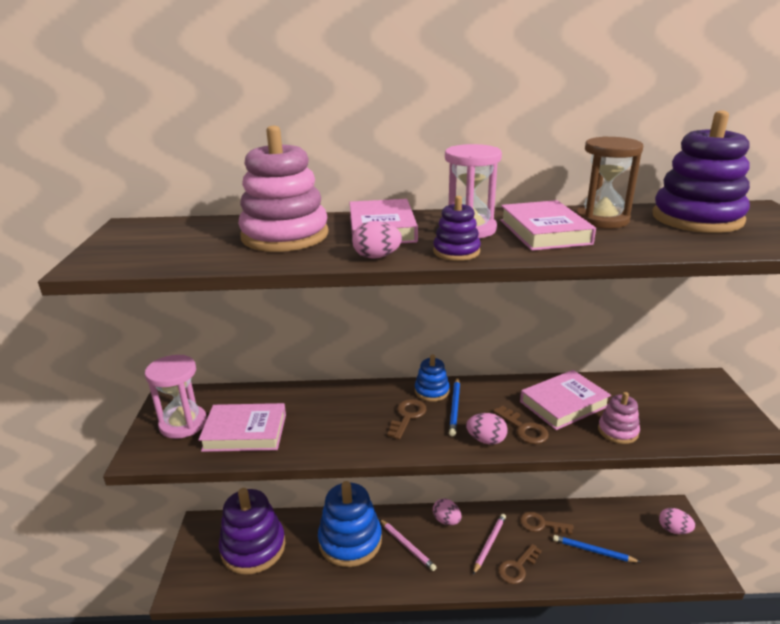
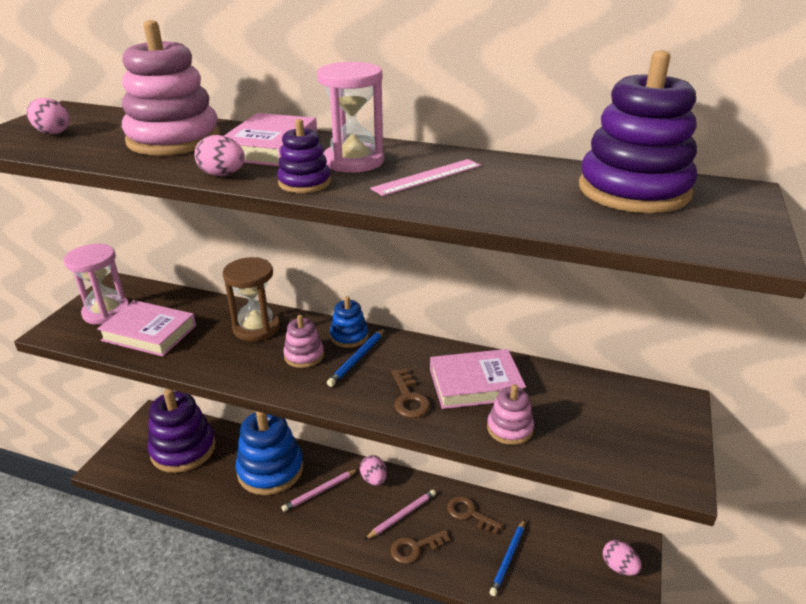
camera: 20 degrees right, 5 degrees up
pink pencil [379,519,437,571] -> pink pencil turned 75 degrees clockwise [282,469,358,512]
brown key [387,399,427,440] -> pink stacking toy [283,315,324,368]
pink egg [466,413,508,444] -> pink egg moved to [27,98,70,135]
pink book [500,200,596,251] -> pink ruler [370,159,481,196]
blue pencil [553,535,640,562] -> blue pencil turned 105 degrees counterclockwise [489,519,525,596]
brown hourglass [576,136,643,229] -> brown hourglass moved to [223,257,280,342]

